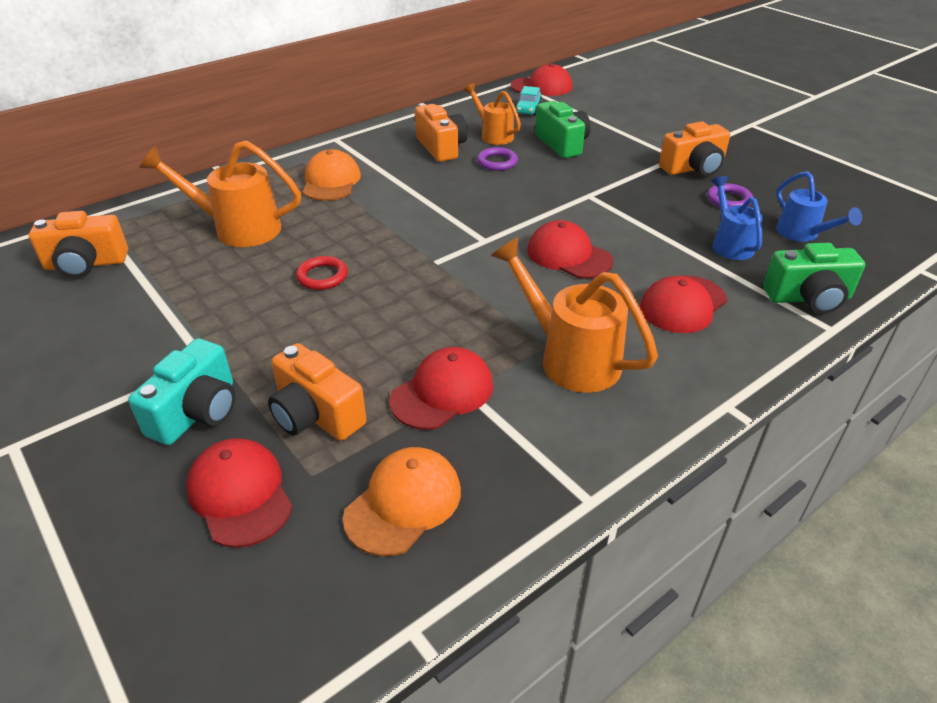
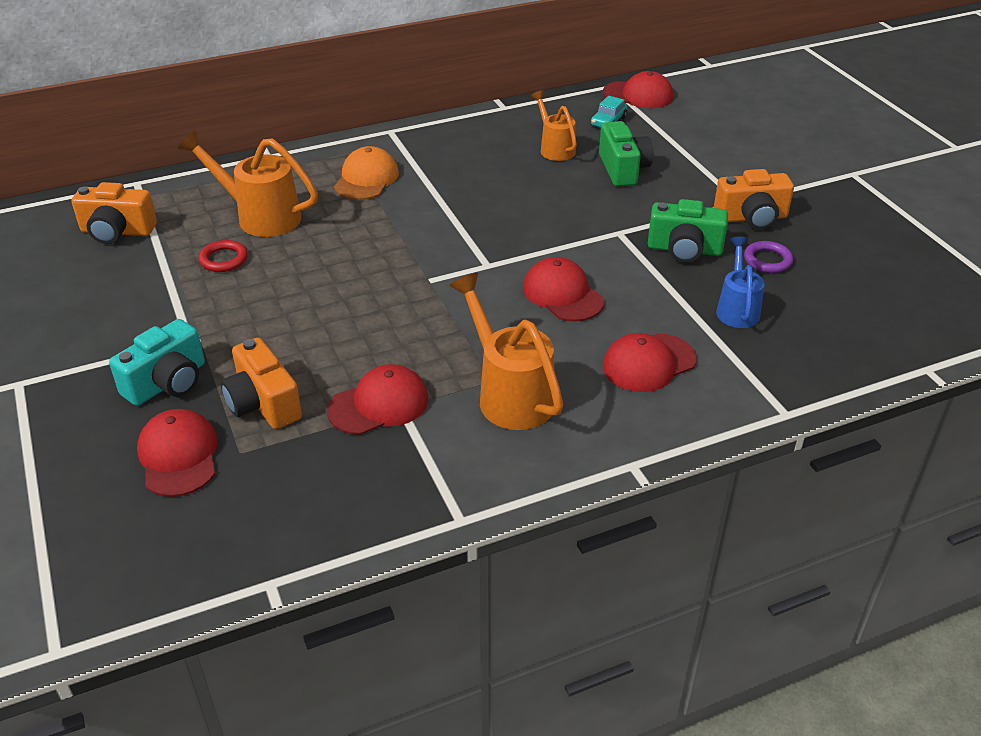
camera: 15 degrees right, 0 degrees up
red ring [296,256,348,290] -> red ring moved to [199,240,248,272]
orange cap [343,447,461,556] -> none
orange camera [415,104,468,162] -> none
purple ring [477,147,518,171] -> none
green camera [763,243,865,314] -> green camera moved to [648,199,728,263]
blue watering can [776,171,862,242] -> none

